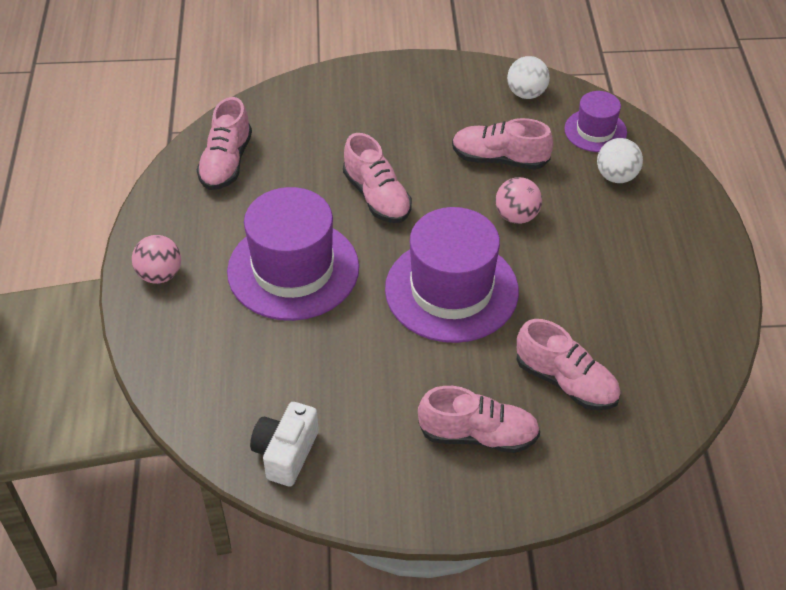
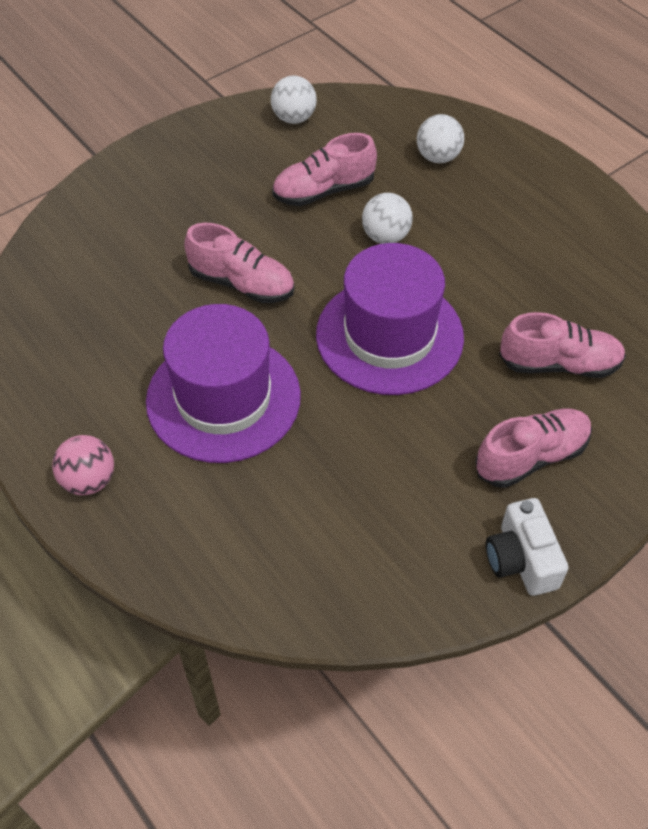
camera: 35 degrees left, 5 degrees up
pink shoe [197,97,252,190] -> none
white camera [250,402,319,487] -> white camera moved to [486,498,569,596]
pink ball [495,177,542,224] -> white ball [362,193,413,244]
purple hat [564,91,627,152] -> none

